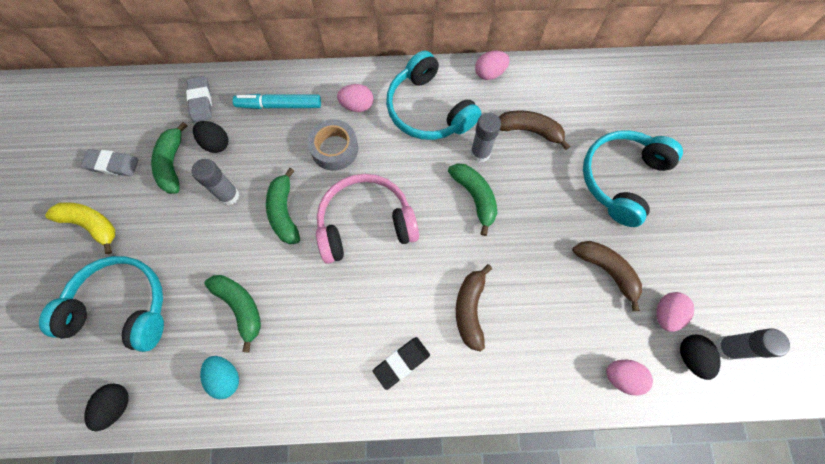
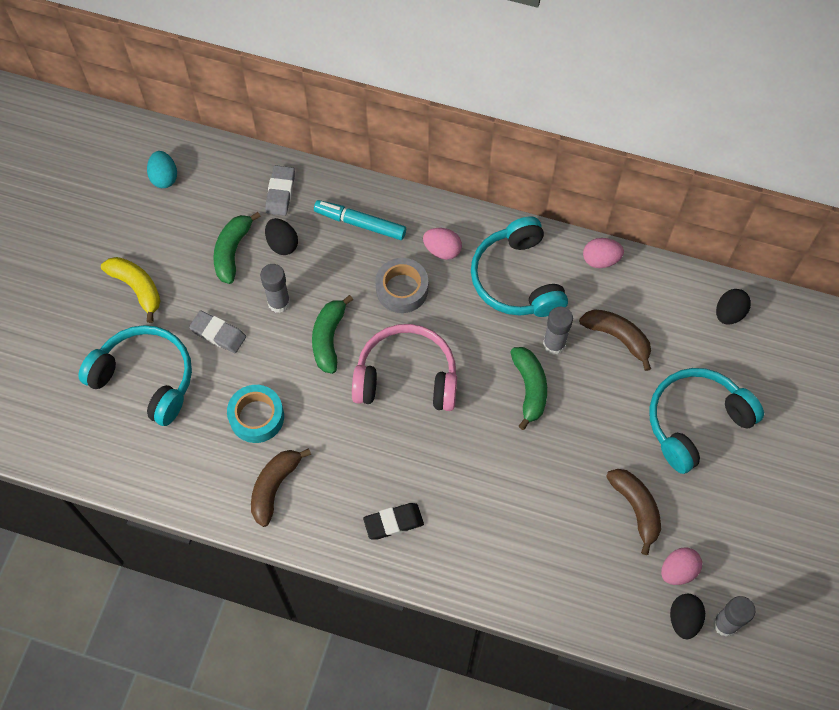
camera: 20 degrees right, 5 degrees down
grey eraser [81,149,139,176] -> grey eraser moved to [189,310,246,353]
black egg [84,383,129,431] -> black egg moved to [716,289,751,325]
turquoise egg [200,356,239,399] -> turquoise egg moved to [147,151,177,188]
green banana [204,275,261,353] -> turquoise tape [227,385,284,443]
brown banana [456,264,492,352] -> brown banana moved to [251,448,311,527]
pink egg [606,360,653,396] -> none

